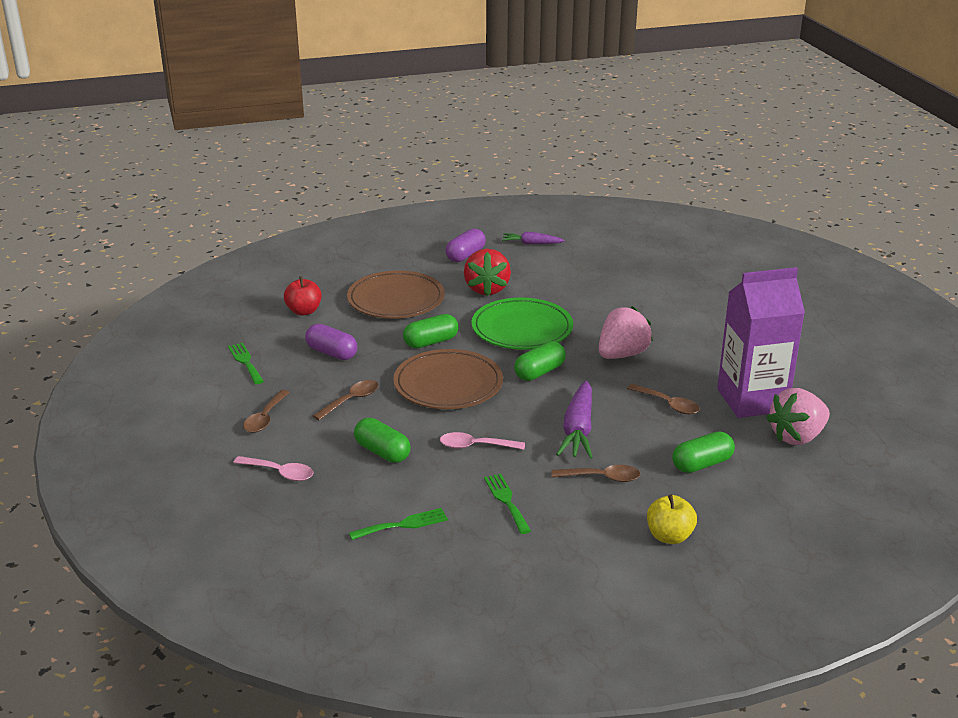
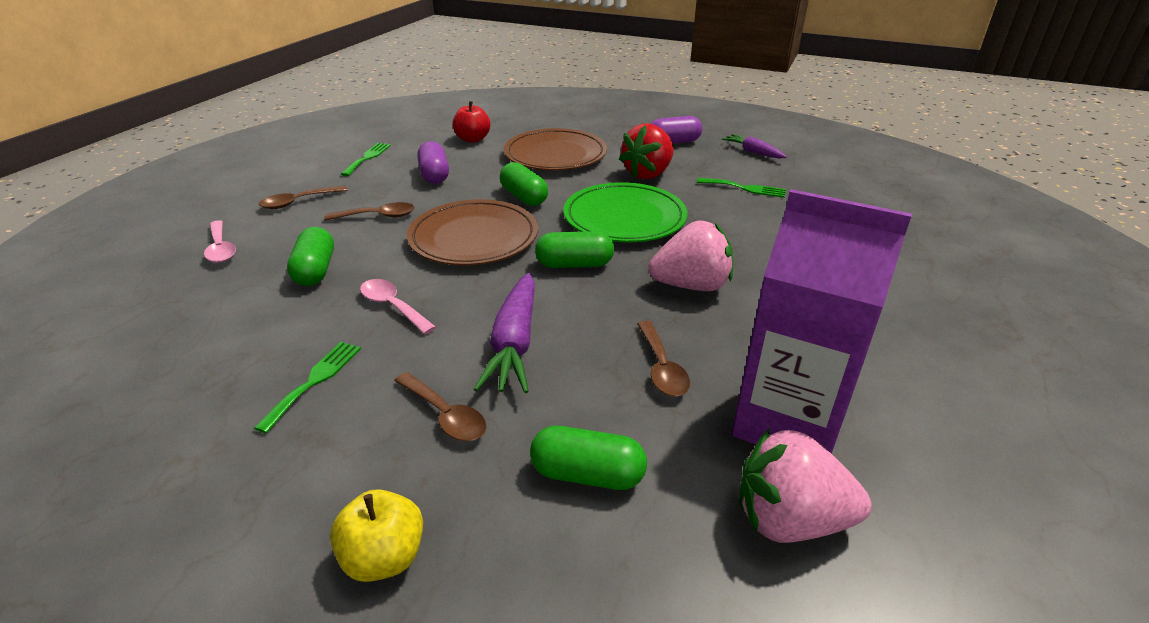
camera: 40 degrees right, 5 degrees up
green fork [349,508,448,540] -> green fork moved to [697,178,786,198]
green capsule [403,314,458,348] -> green capsule turned 45 degrees clockwise [500,162,548,206]
purple carrot [556,381,593,459] -> purple carrot turned 45 degrees counterclockwise [474,273,535,393]

